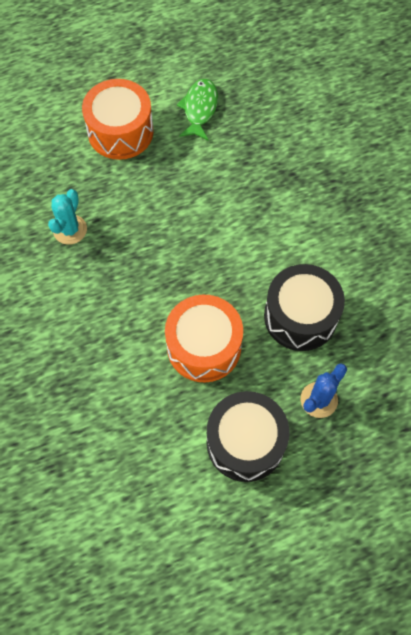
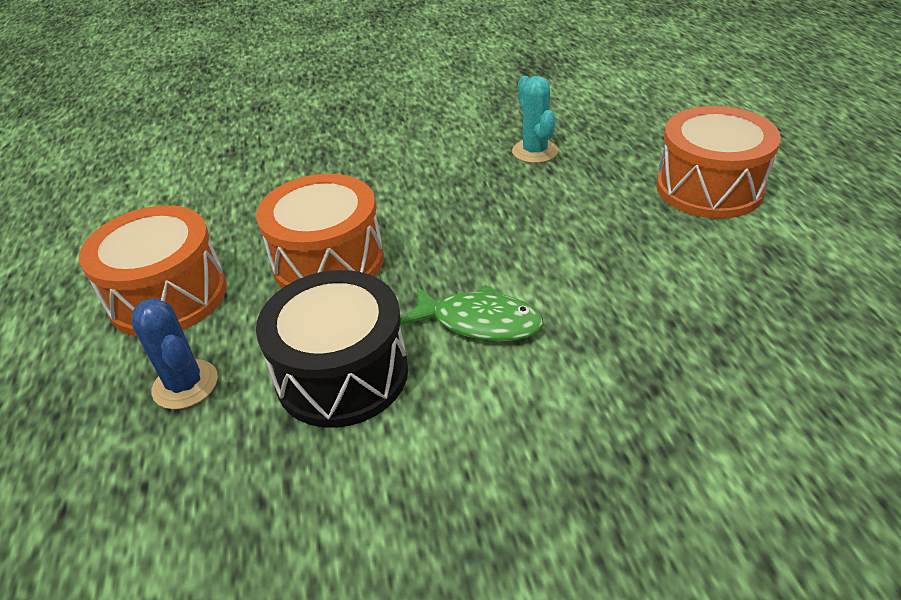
camera: 100 degrees right, 25 degrees down
turquoise cactus [48,189,87,245] -> turquoise cactus turned 45 degrees clockwise [512,76,558,163]
green fish [177,79,218,140] -> green fish moved to [400,285,543,342]
black drum [207,391,290,482] -> orange drum [79,205,227,337]

